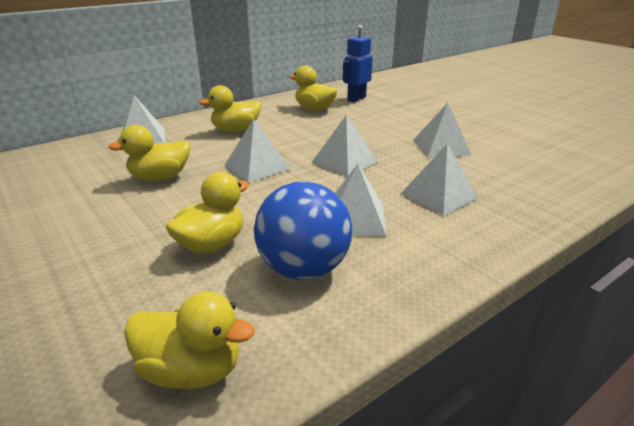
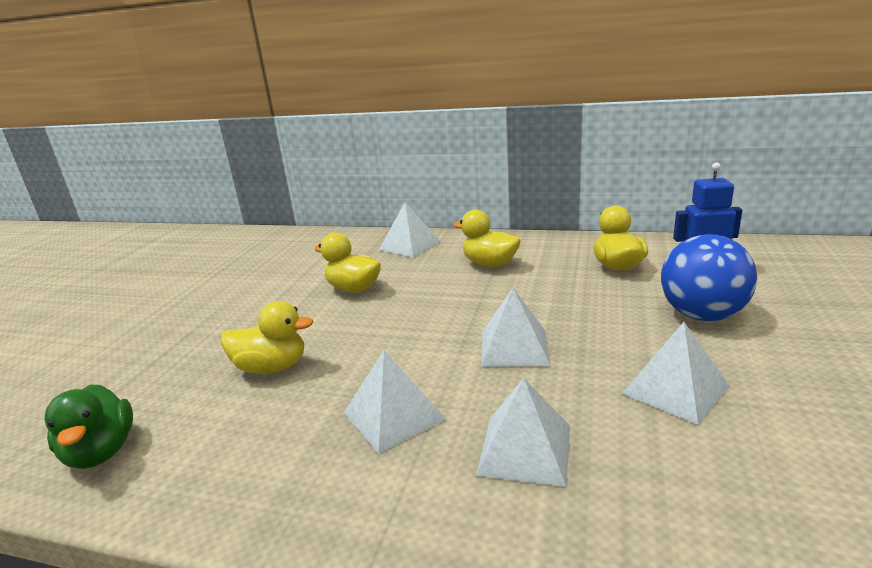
camera: 55 degrees right, 5 degrees down
yellow duck [124,292,255,390] -> green duck [45,384,133,469]
white pyramid [225,119,291,182] -> none
blue ball [254,181,352,280] -> blue ball moved to [661,234,757,321]

